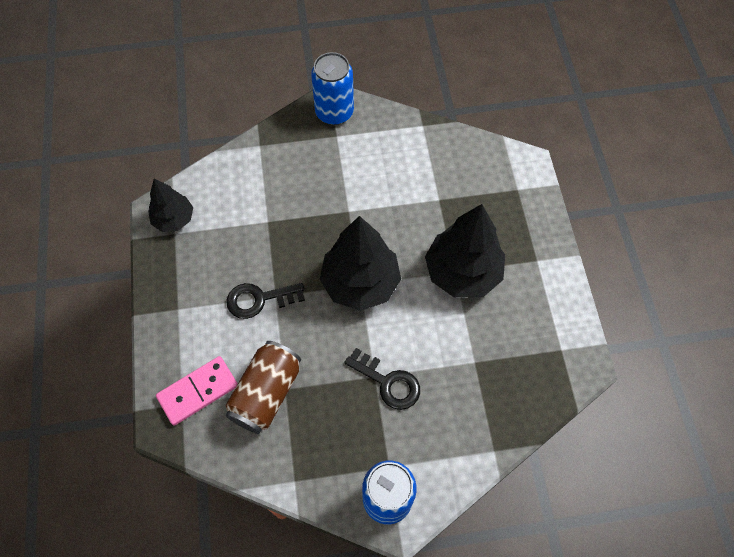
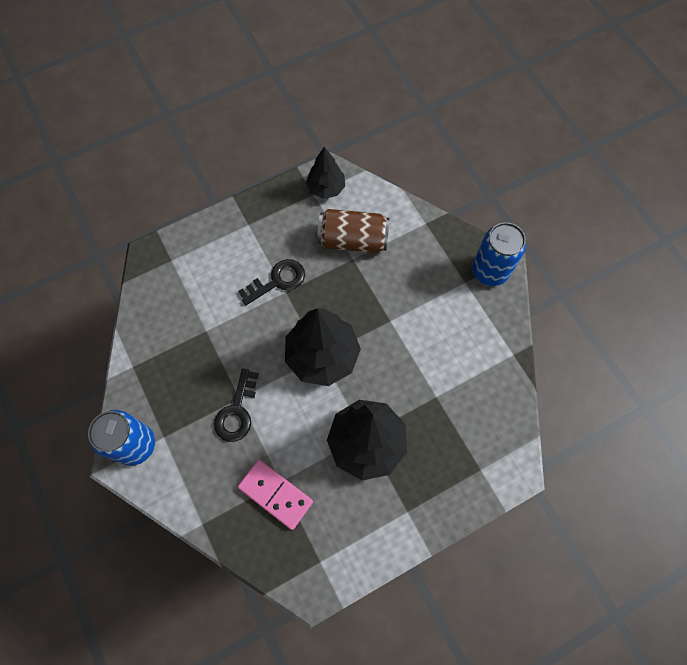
camera: 70 degrees right, 5 degrees up
pink domino [156,356,238,426] -> pink domino moved to [238,460,313,530]
brown can [225,341,301,434] -> brown can moved to [317,209,390,253]
black key [227,283,305,319] -> black key turned 90 degrees clockwise [238,259,305,305]

